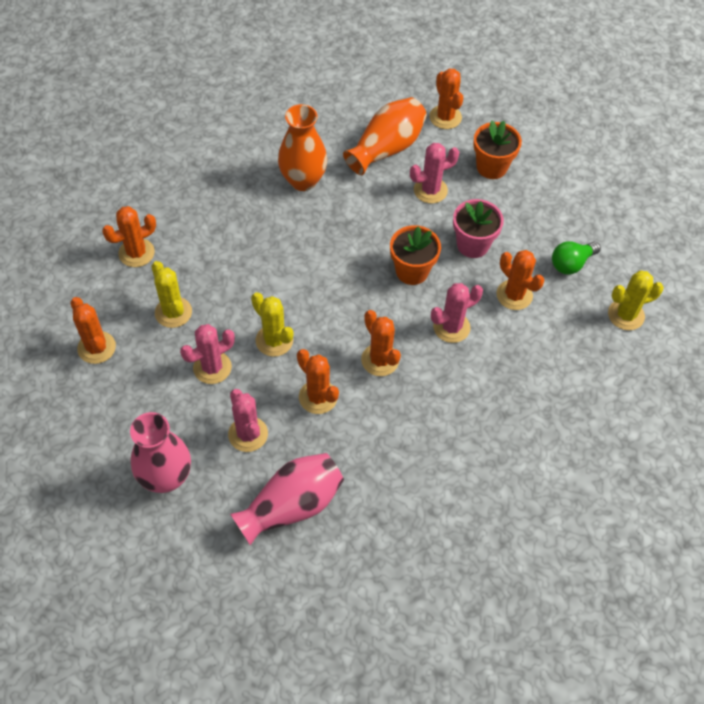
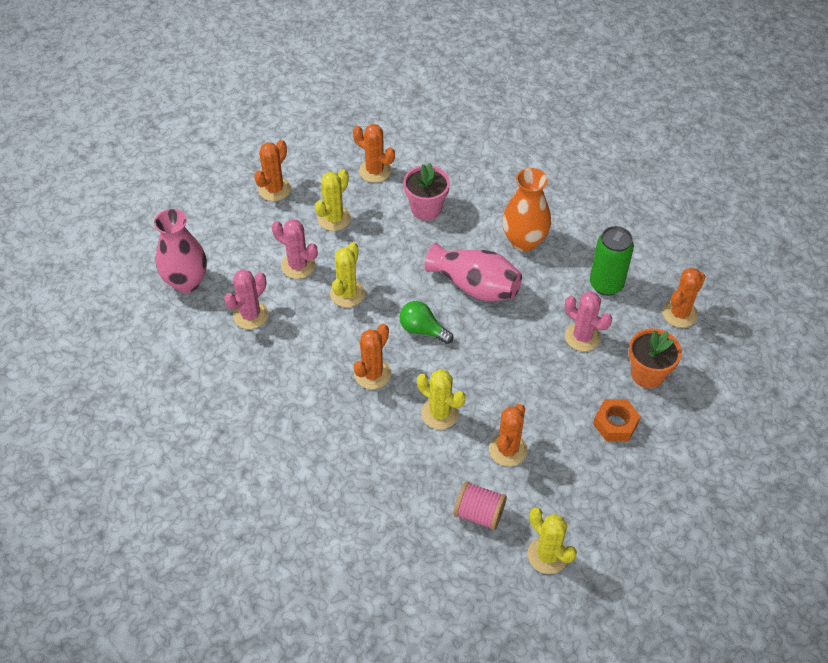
camera: 65 degrees right, 5 degrees down
pink vase [230,453,344,545] -> pink vase moved to [425,243,522,301]
orange cactus [297,349,339,414] -> none
orange vase [343,97,427,175] -> green can [590,226,634,296]
orange flower pot [390,225,441,285] -> none
pink cactus [431,283,483,343] -> yellow cactus [417,369,465,429]
pink flower pot [453,199,504,258] -> pink flower pot moved to [403,163,450,221]
green light bulb [552,241,601,275] -> green light bulb moved to [399,301,454,344]
none -> pink spool [454,481,507,530]
none -> orange nut [593,399,641,441]

